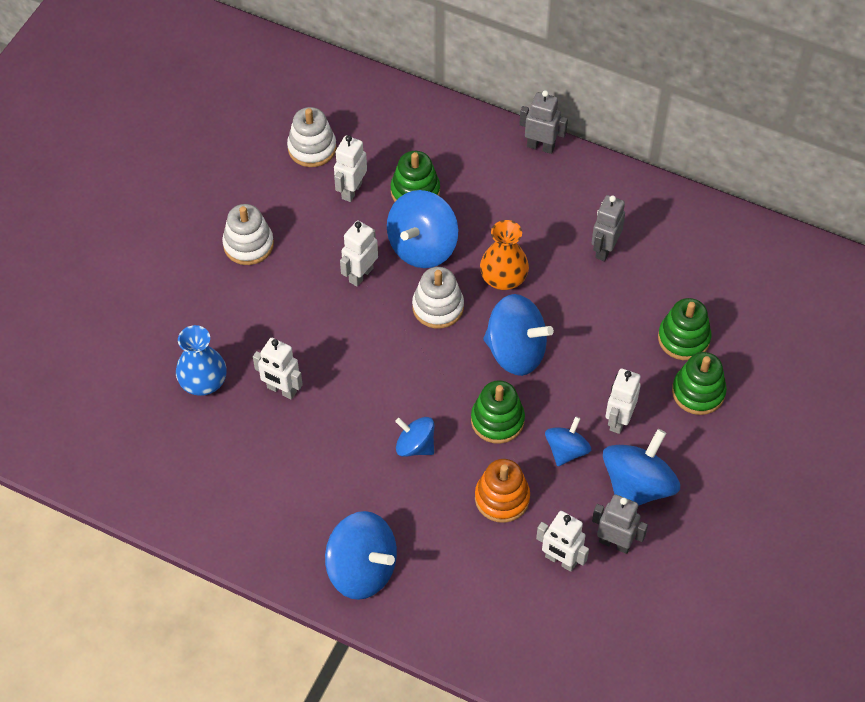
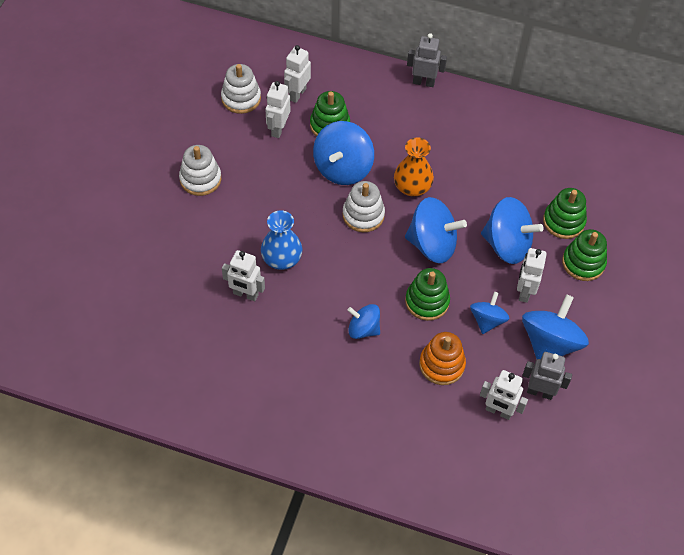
camera: 10 degrees left, 0 degrees up
blue vase [176,325,227,396] -> blue vase moved to [261,210,302,270]
blue spinning top [325,511,397,600] -> blue spinning top moved to [481,197,544,264]
white robot [340,220,378,287] -> white robot moved to [284,45,311,103]
grey robot [592,195,625,261] -> none

